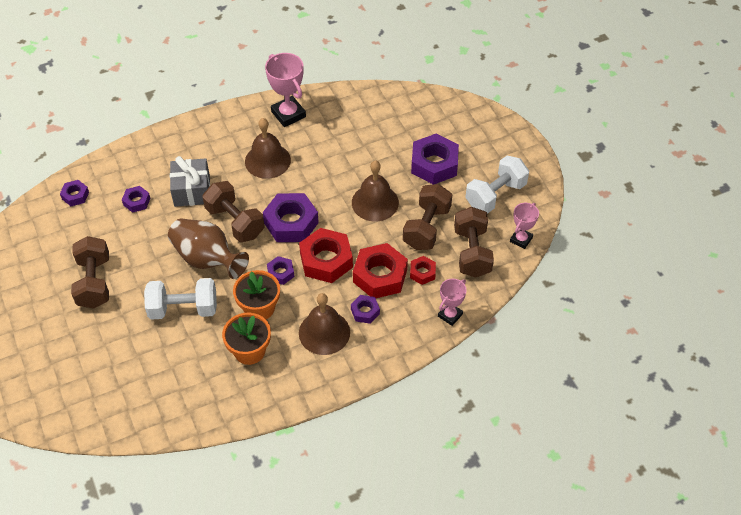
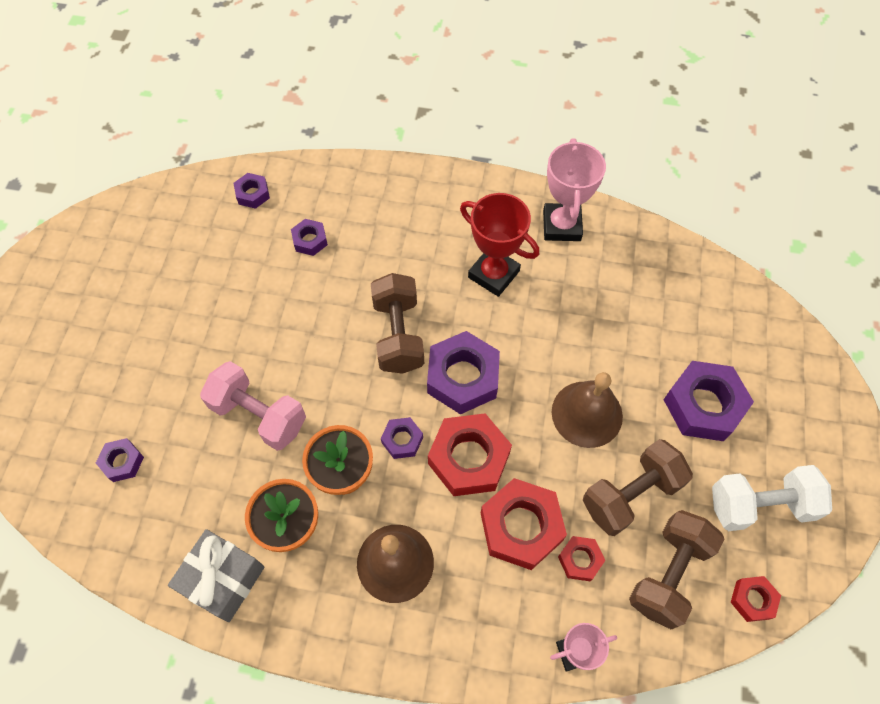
camera: 35 degrees right, 10 degrees up
brown dumbbell [71,236,109,308] -> none
white dumbbell [144,278,217,320] -> pink dumbbell [200,361,306,451]
brown vase [168,218,249,279] -> none
grey gift [170,156,210,207] -> grey gift moved to [168,529,265,622]
brown bell [245,118,291,179] -> red trophy [460,193,539,297]
purple nut [351,295,380,324] -> purple nut moved to [96,438,144,482]
pink trophy [510,203,539,249] -> red nut [731,576,781,622]

